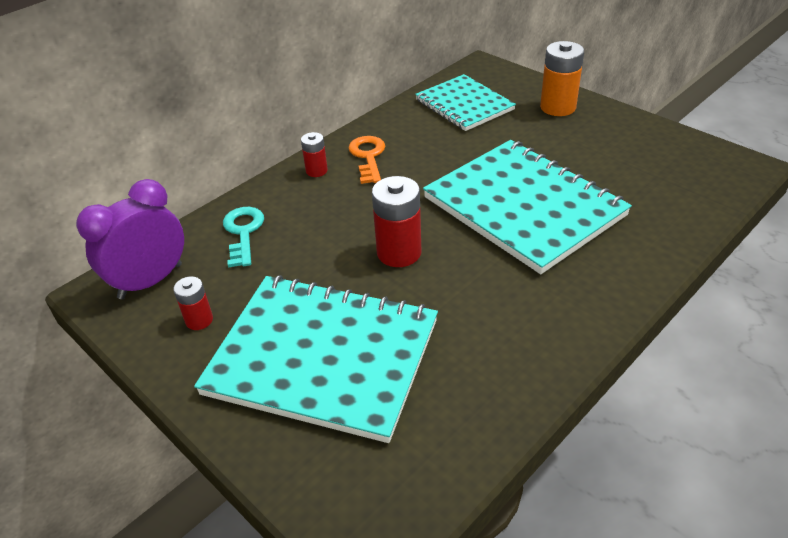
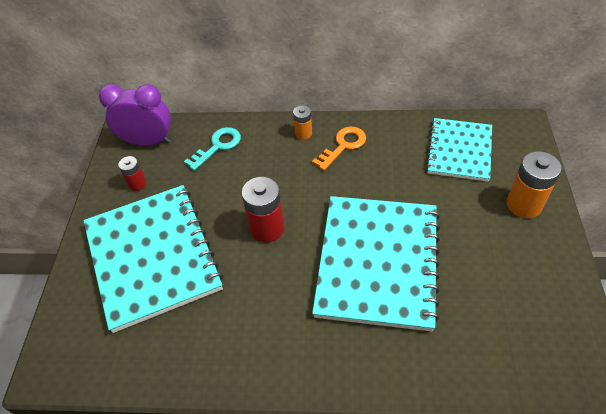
camera: 50 degrees right, 10 degrees up
red battery [301,132,328,177] -> orange battery [293,105,312,140]

